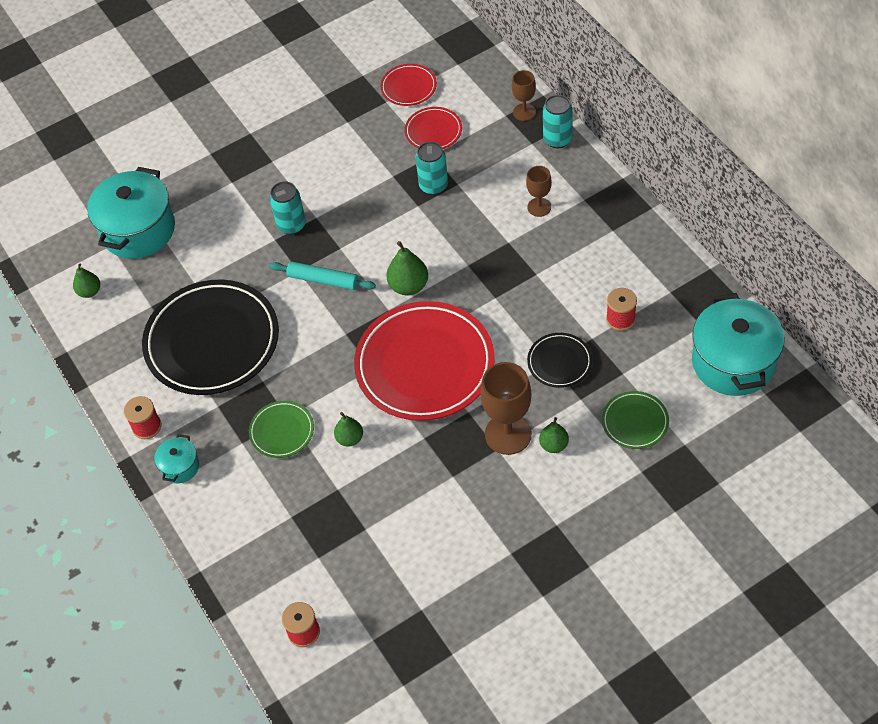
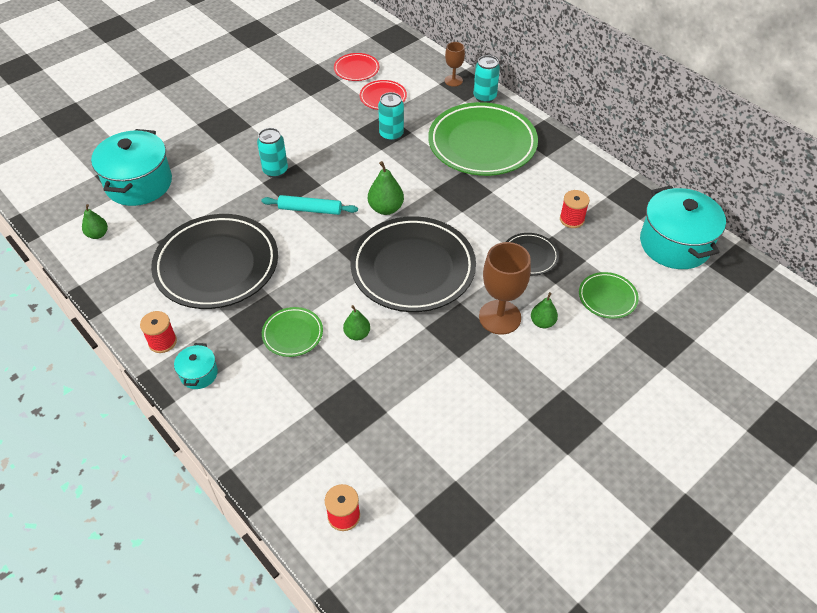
camera: 15 degrees left, 5 degrees down
red plate [354,301,495,421] -> black plate [351,216,476,312]
brown goblet [526,166,552,217] -> green plate [428,102,538,176]

